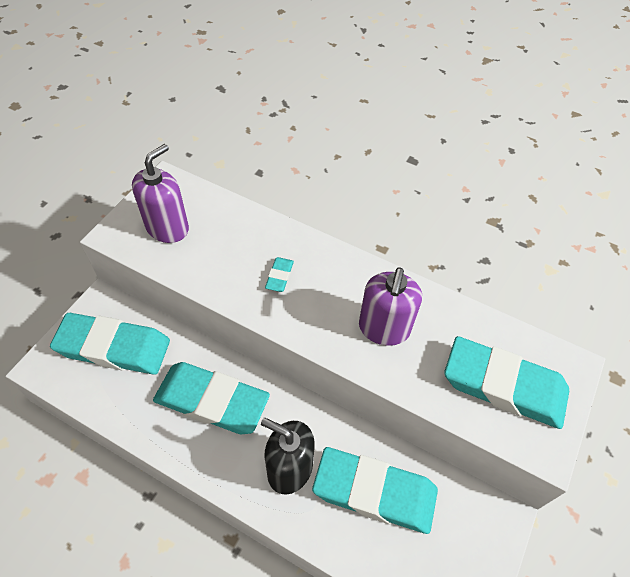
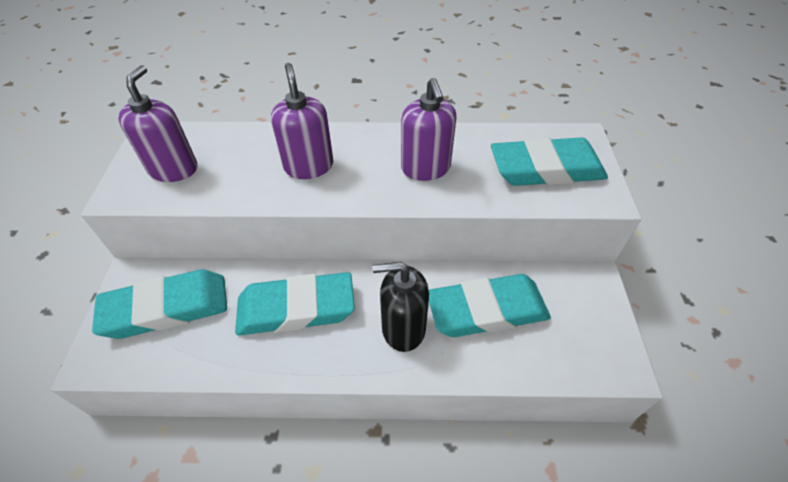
camera: 25 degrees left, 5 degrees down
turquoise eraser [265,257,294,292] -> purple soap dispenser [271,63,333,179]

